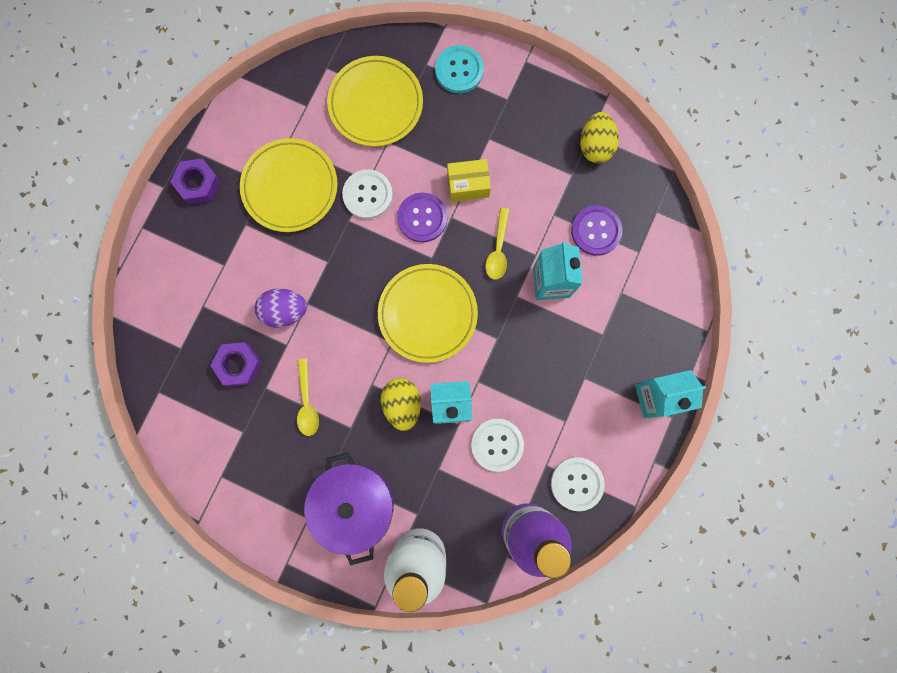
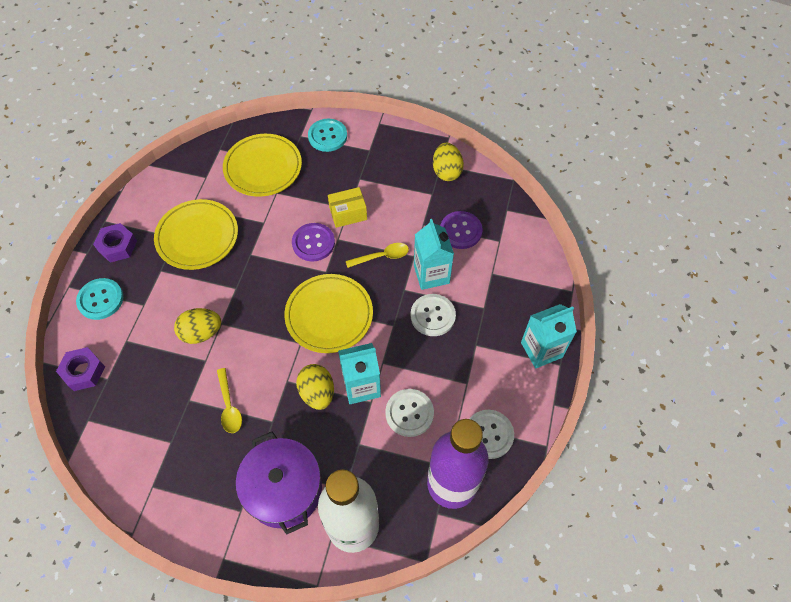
camera: 10 degrees left, 20 degrees down
purple nut [210,342,262,386] -> purple nut moved to [56,347,105,391]
purple egg [255,288,307,328] -> yellow egg [174,308,221,344]
white button [342,169,393,219] -> white button moved to [411,294,456,336]
yellow spoon [485,208,510,280] -> yellow spoon turned 105 degrees counterclockwise [346,243,409,268]
none -> turquoise button [76,278,123,320]

